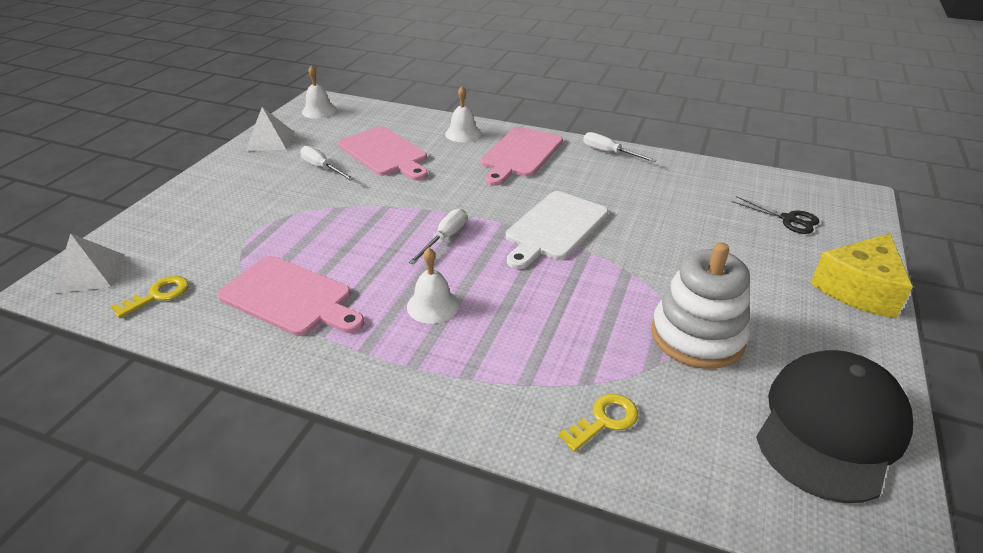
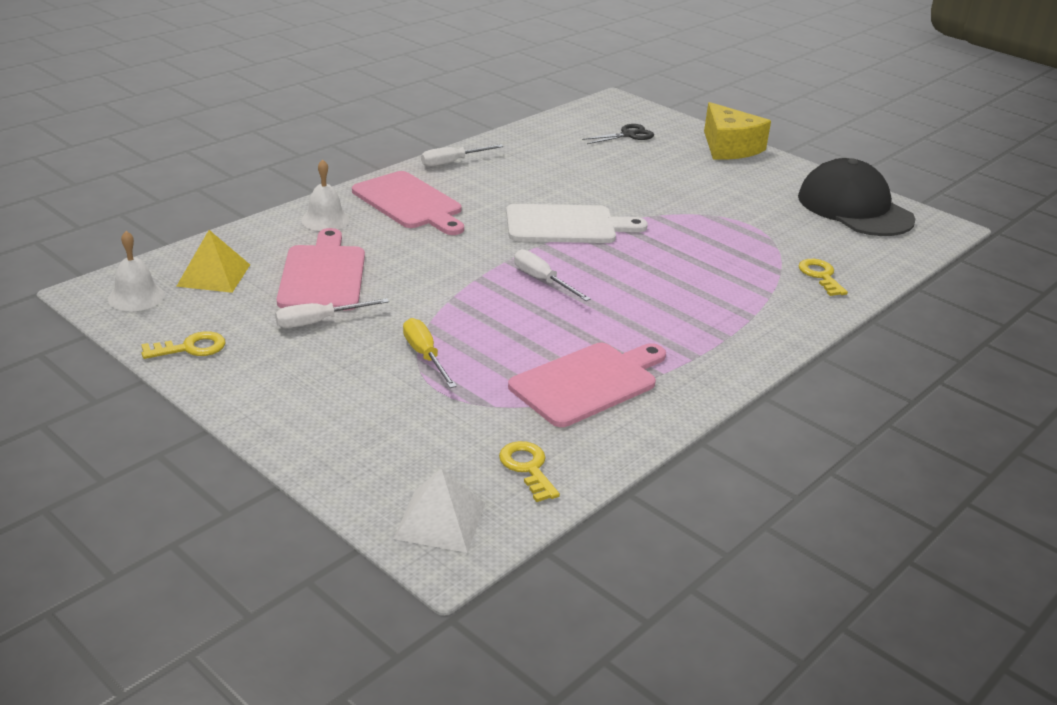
camera: 70 degrees left, 5 degrees down
white pyramid [245,107,294,151] -> yellow key [141,331,226,359]
pink cutting board [338,126,428,181] -> pink cutting board turned 75 degrees counterclockwise [277,228,365,310]
white bell [407,248,459,324] -> none
white cutting board [506,191,608,269] -> white cutting board turned 60 degrees counterclockwise [506,204,648,243]
white stacking toy [651,242,750,369] -> none
none -> yellow pyramid [176,230,250,293]
none -> yellow screwdriver [403,318,457,388]

